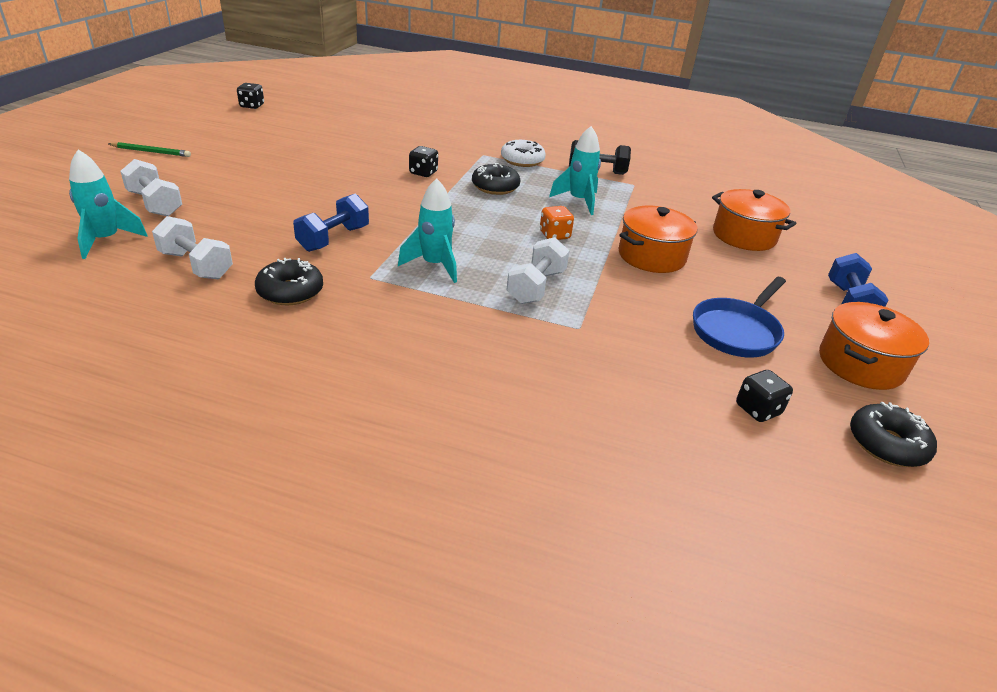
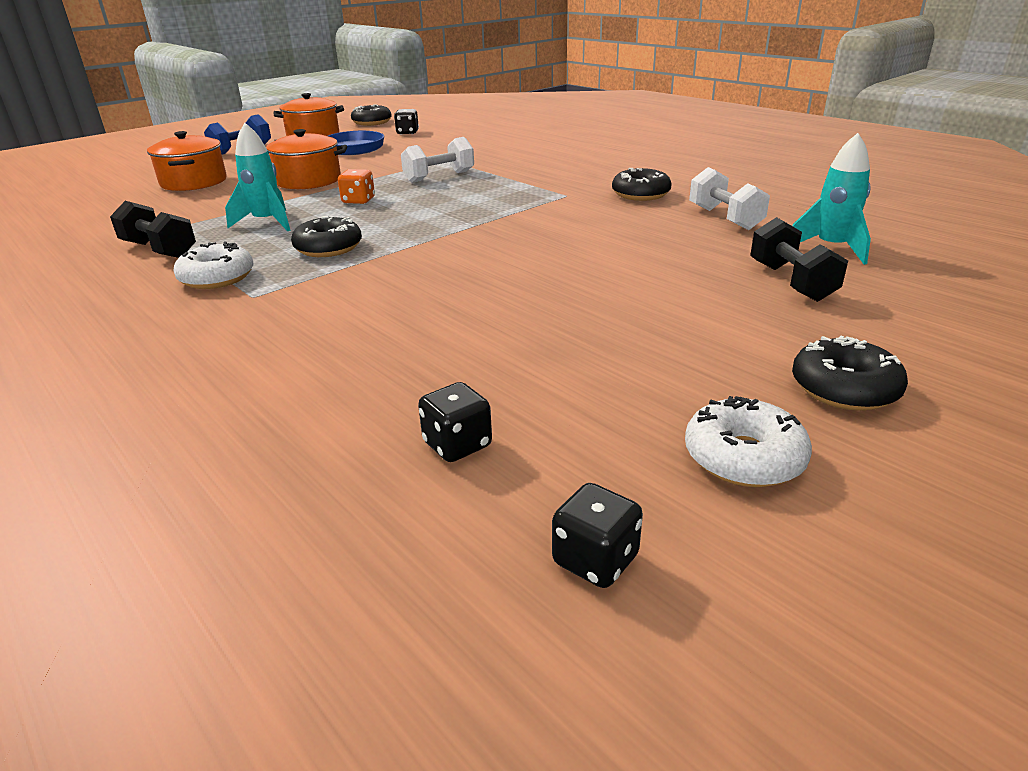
camera: 145 degrees left, 5 degrees down
green pencil [109,142,191,157] -> black donut [792,336,908,411]
white dumbbell [120,159,182,216] -> black dumbbell [750,217,848,302]
blue dumbbell [293,194,369,252] -> none
turquoise rocket [398,178,457,283] -> none
black dice [409,146,438,177] -> black dice moved to [418,382,492,462]
none -> white donut [685,396,812,487]

